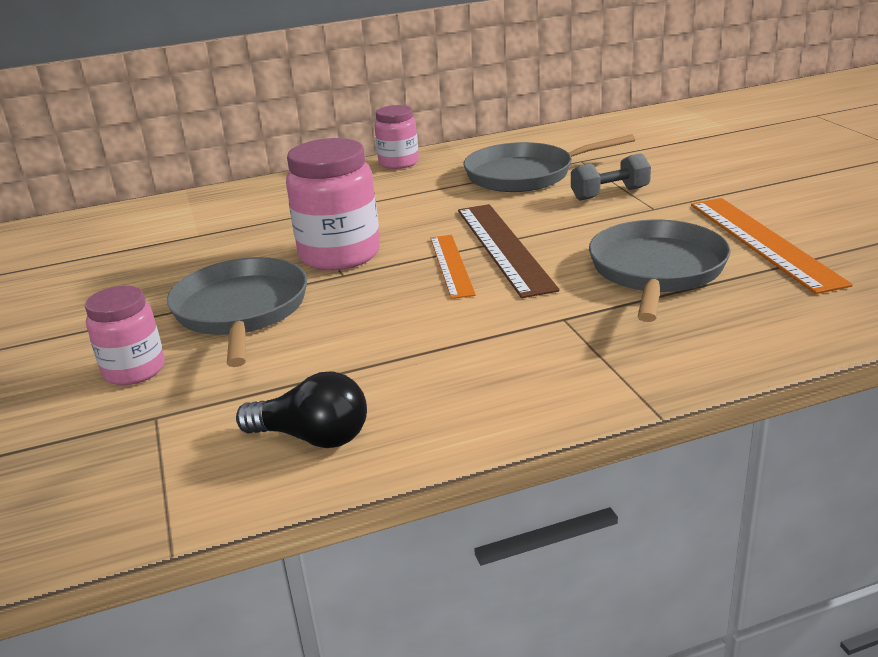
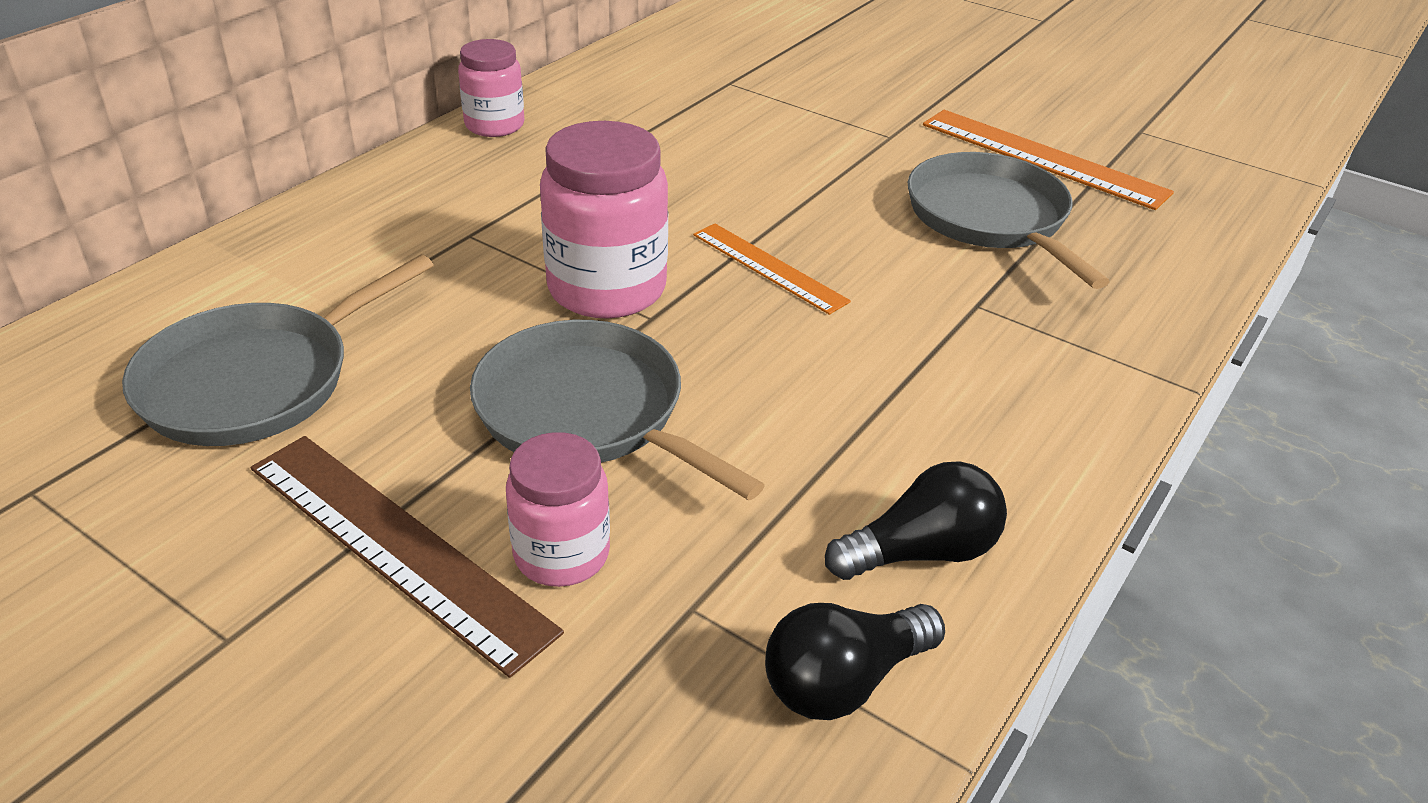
camera: 40 degrees left, 10 degrees up
brown ruler [458,204,560,298] -> brown ruler moved to [251,436,564,678]
grey pan [463,134,635,192] -> grey pan moved to [122,255,434,446]
grey dumbbell [571,153,651,201] -> none
none -> black light bulb [765,603,945,720]

